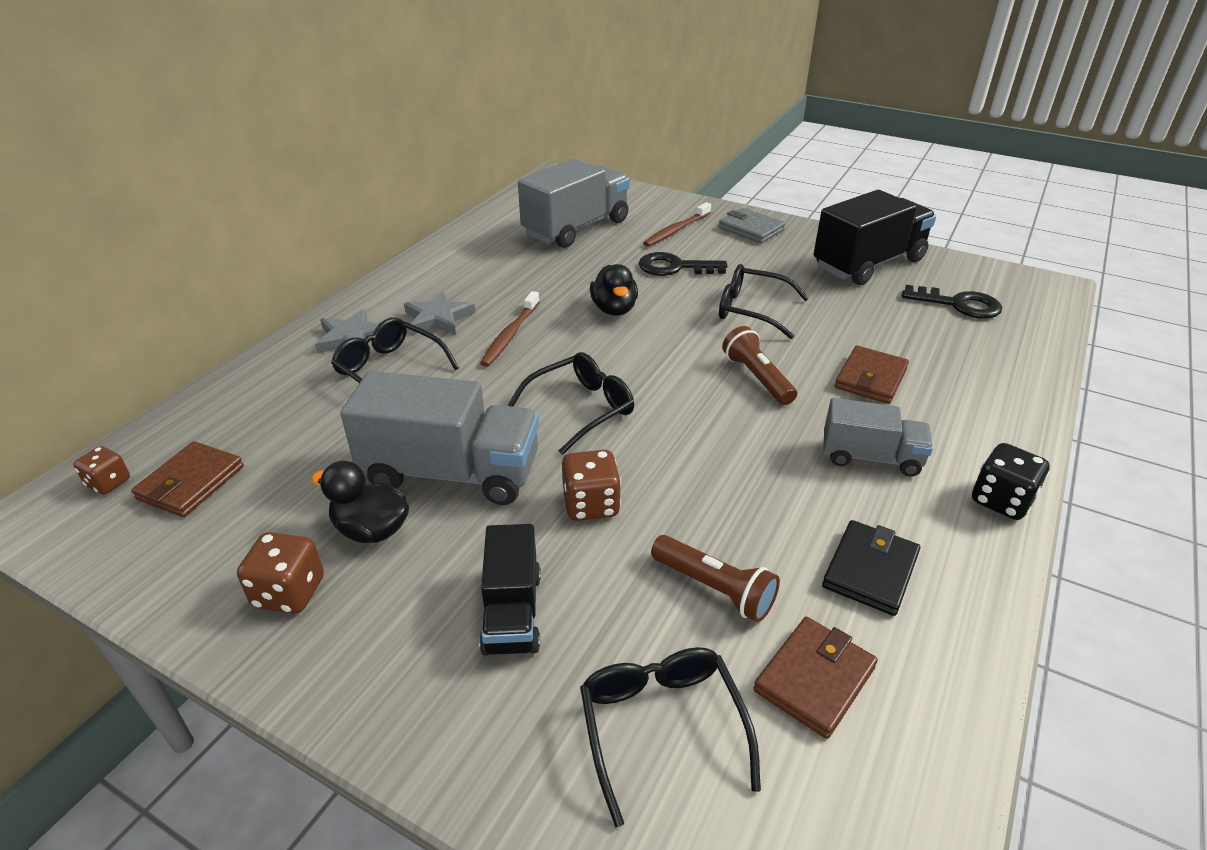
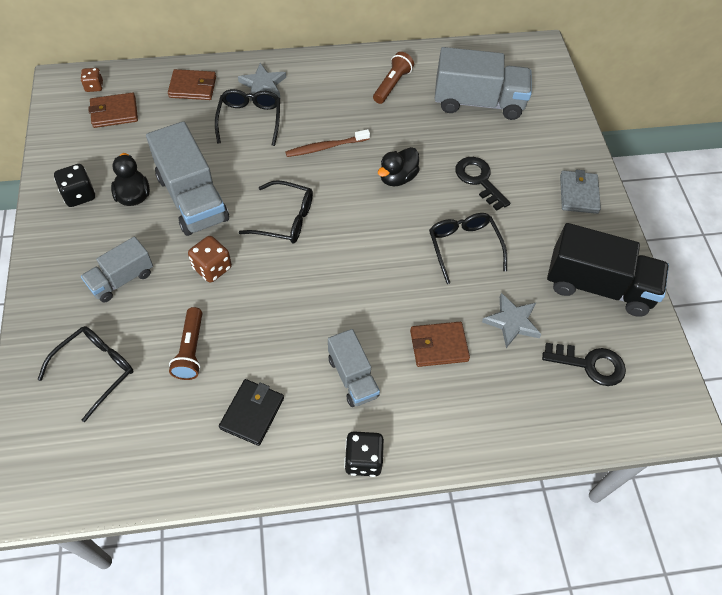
camera: 50 degrees right, 20 degrees up
brown dice [237,532,324,614] -> black dice [54,164,95,207]
grey star [404,291,476,335] -> grey star moved to [482,293,542,348]
black truck [479,524,541,656] -> grey truck [81,236,153,303]
brown toothbrush [643,202,711,247] -> none
brown flashlight [722,326,797,405] -> brown flashlight moved to [373,52,414,104]
brown wallet [753,617,878,739] -> brown wallet moved to [168,69,216,100]
black wallet [822,520,920,616] -> black wallet turned 60 degrees counterclockwise [219,379,284,446]
black key [902,285,1002,319] -> black key turned 60 degrees counterclockwise [542,343,626,386]

